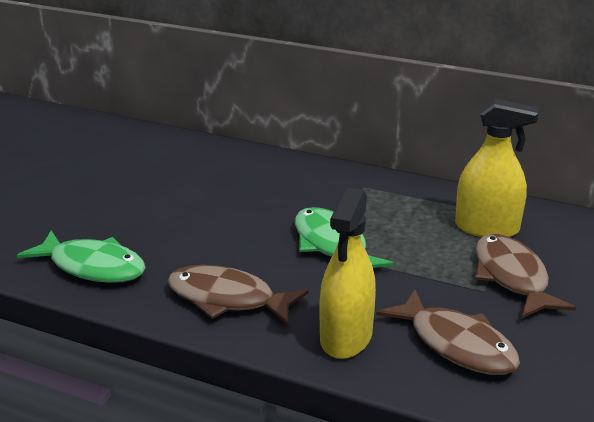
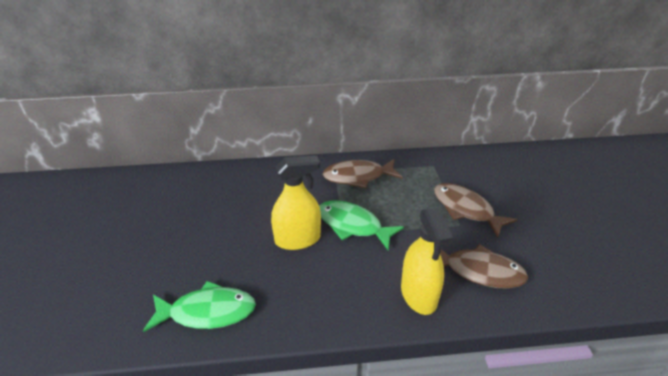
camera: 30 degrees left, 10 degrees up
brown fish [168,265,309,325] -> brown fish moved to [323,159,403,189]
yellow spray bottle [455,99,539,237] -> yellow spray bottle moved to [271,156,321,250]

